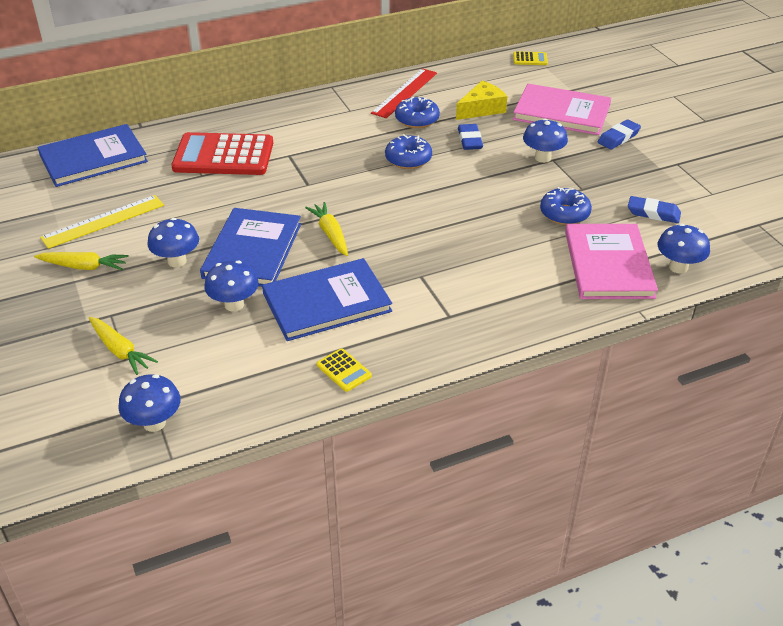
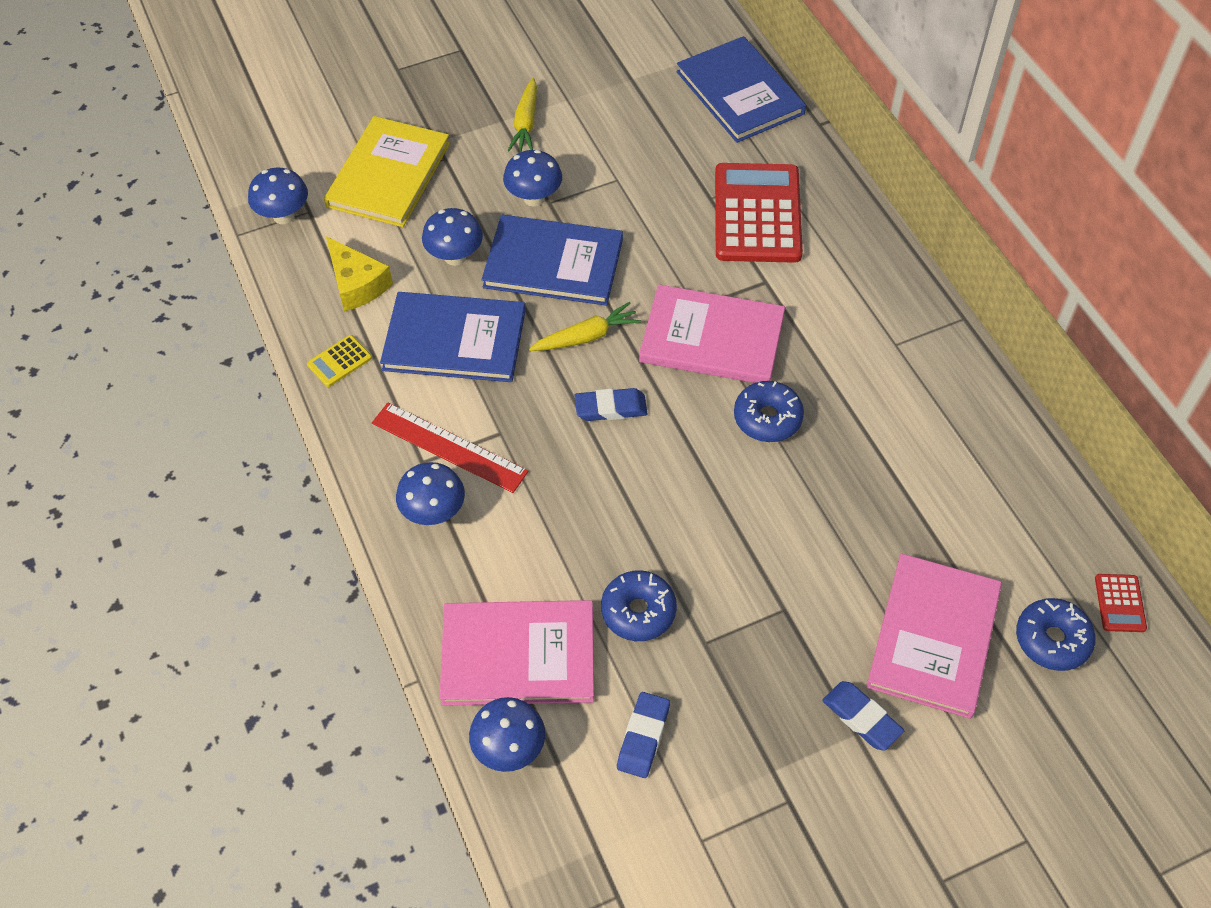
camera: 90 degrees right, 15 degrees up
yellow ruler [40,195,164,249] -> none
yellow carrot [89,317,158,375] -> yellow book [324,116,450,227]
blue book [262,258,392,341] -> blue book turned 60 degrees counterclockwise [380,292,525,382]
red ruler [371,68,437,118] -> red ruler moved to [372,403,529,493]
blue donut [395,97,440,128] -> blue donut moved to [1016,598,1096,671]
yellow cheese [456,81,507,120] -> yellow cheese moved to [326,236,393,311]
blue eraser [458,124,483,150] -> blue eraser moved to [574,388,648,421]
yellow calculator [513,51,548,65] -> red calculator [1095,574,1147,632]
blue mushroom [523,118,568,163] -> blue mushroom moved to [396,462,465,525]
none -> pink book [639,284,785,383]

